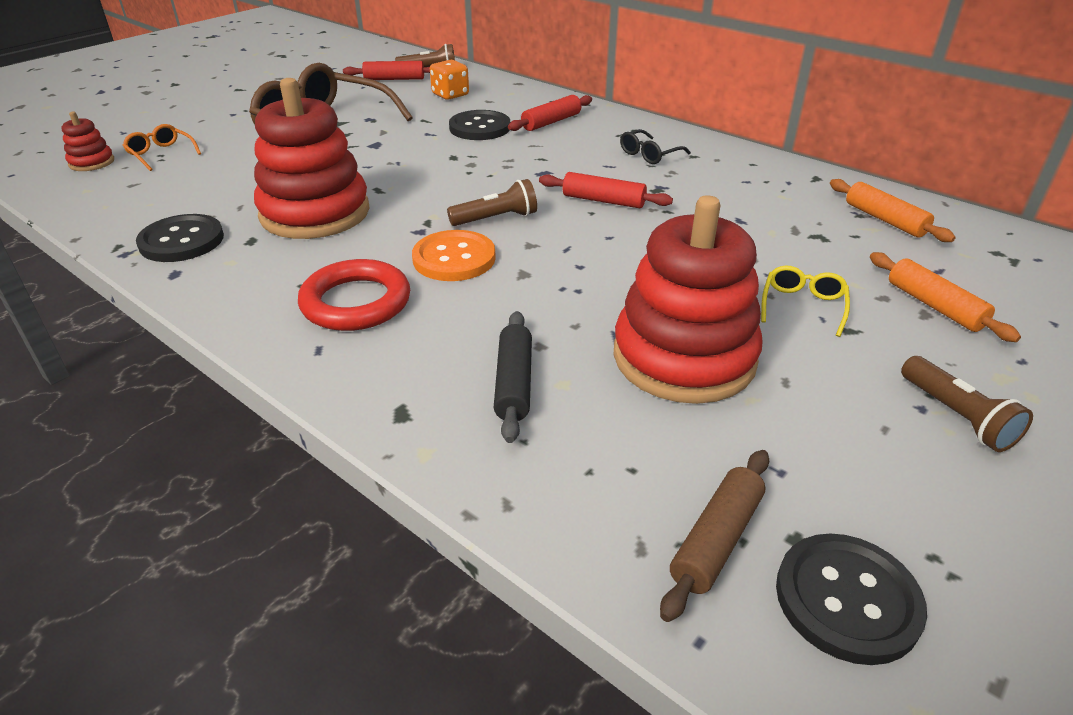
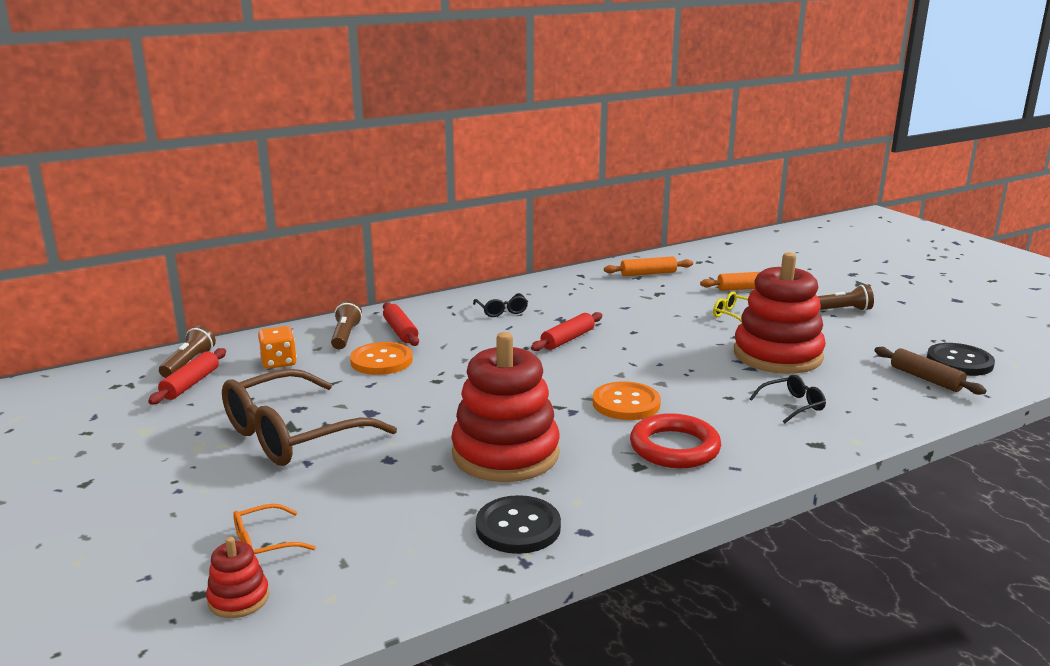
camera: 70 degrees left, 15 degrees down
brown flashlight [447,179,537,226] -> brown flashlight moved to [331,301,362,349]
black button [449,110,510,140] -> orange button [350,342,413,375]
black rolling pin [494,311,532,443] -> black glasses [749,375,826,424]

